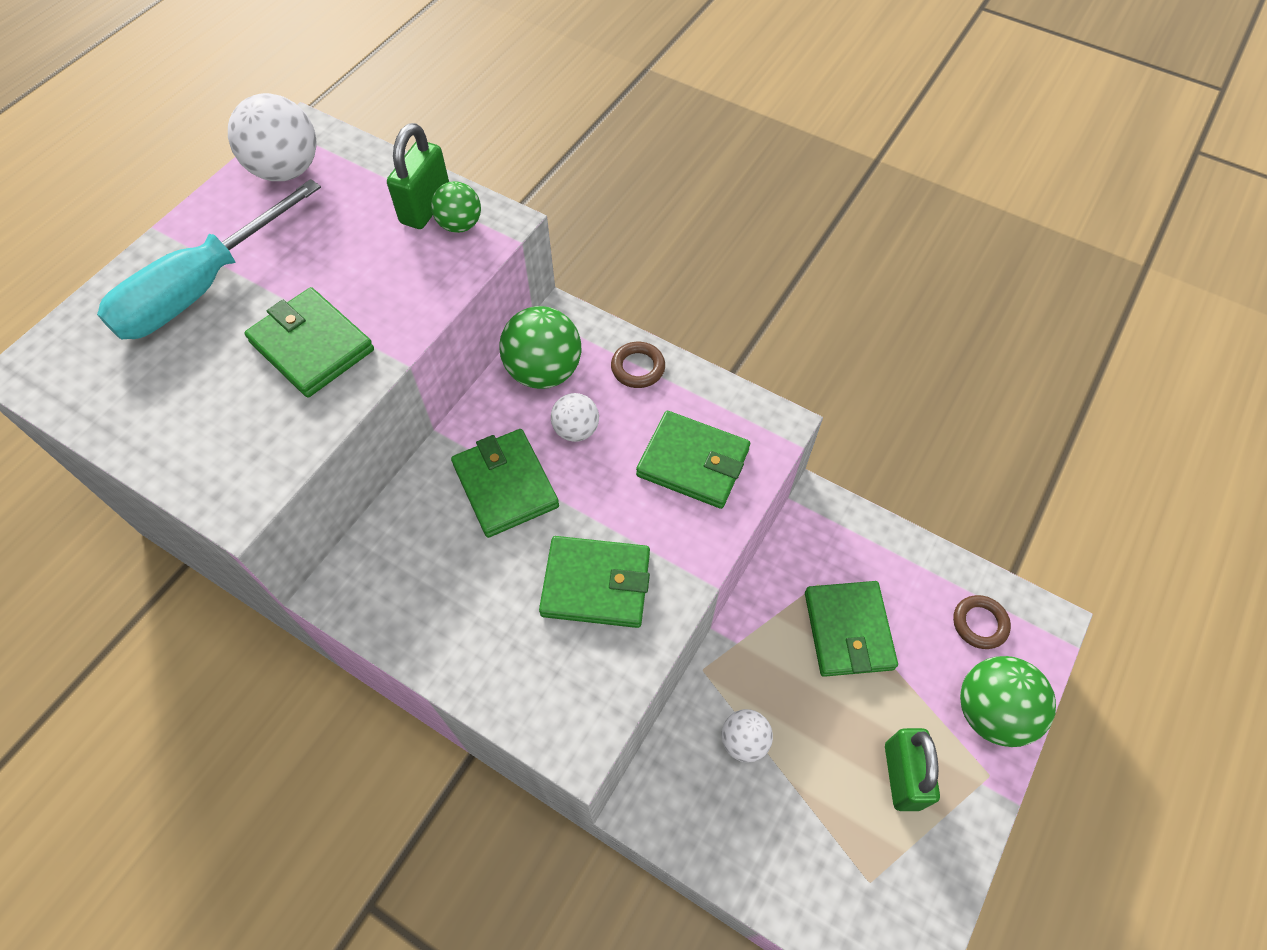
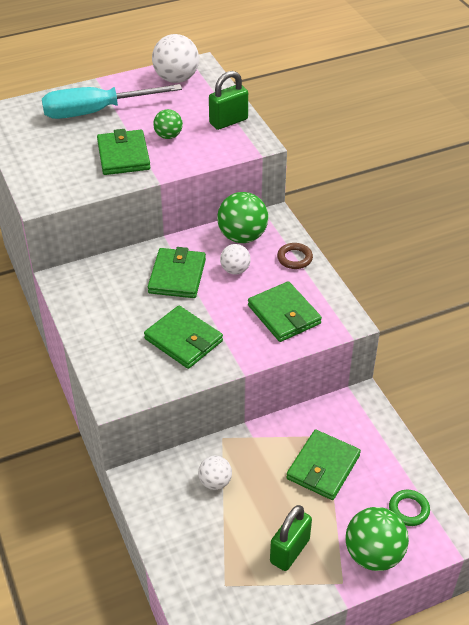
camera: 35 degrees right, 15 degrees down
green ball [431,181,481,233] -> green ball moved to [153,109,183,139]
brown ring [953,595,1011,649] -> green ring [389,490,430,526]

